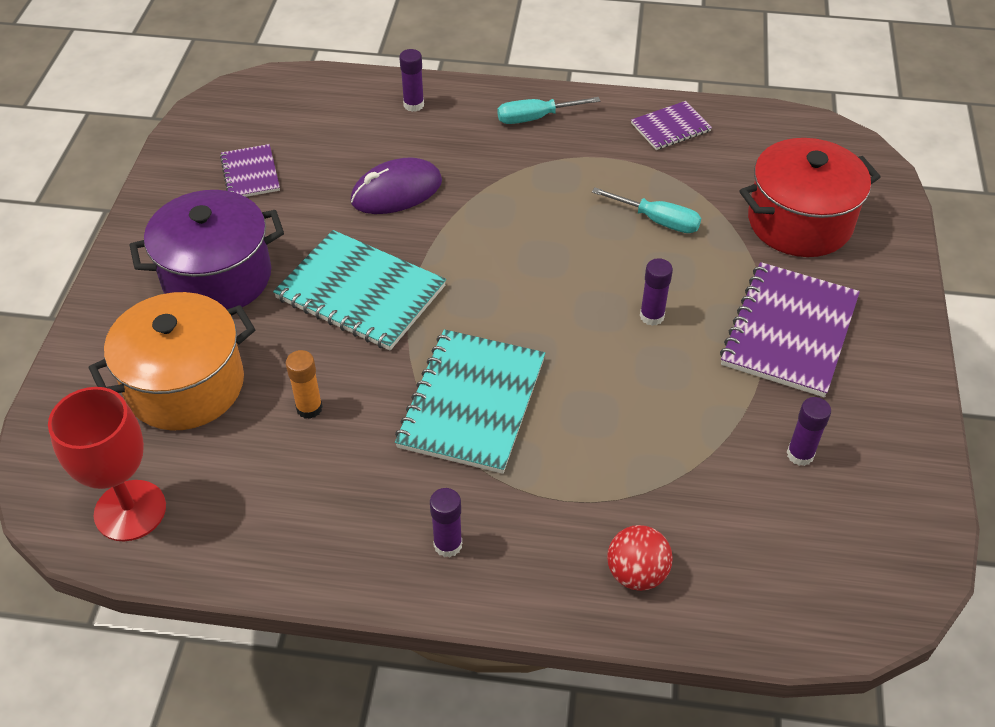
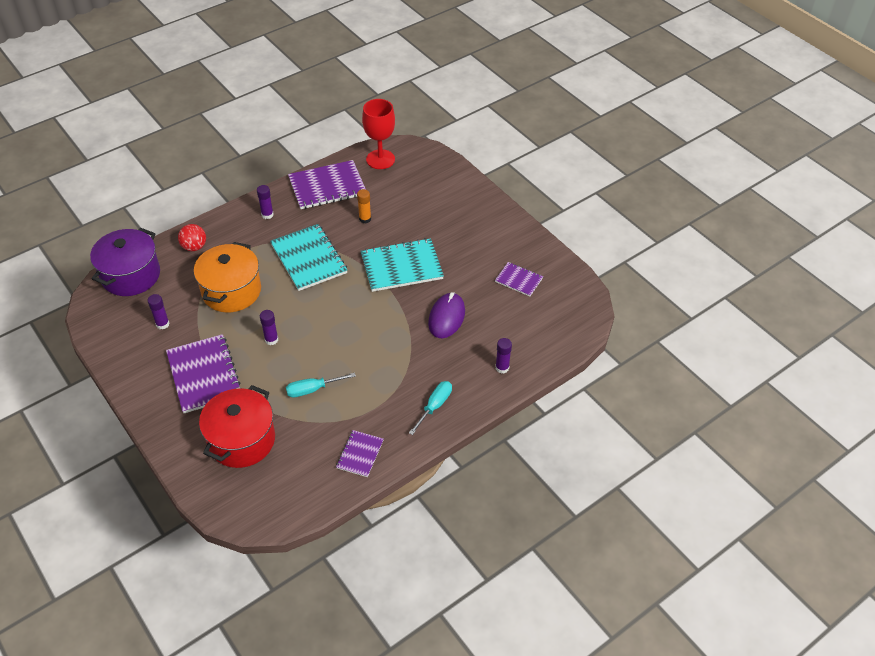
camera: 135 degrees right, 0 degrees up
orange pot [88,292,255,430] -> orange pot moved to [194,242,261,312]
purple pot [129,190,284,309] -> purple pot moved to [90,228,160,296]
none -> purple notebook [288,160,366,209]

